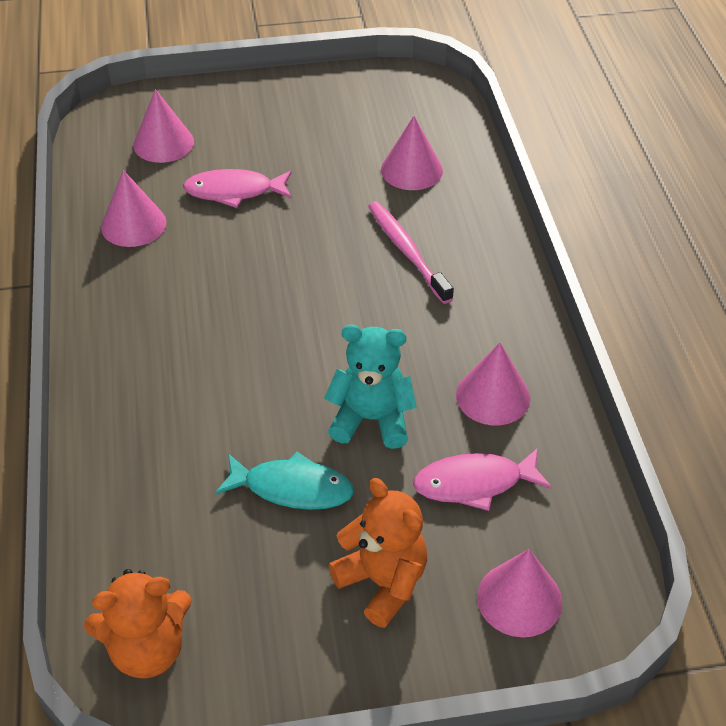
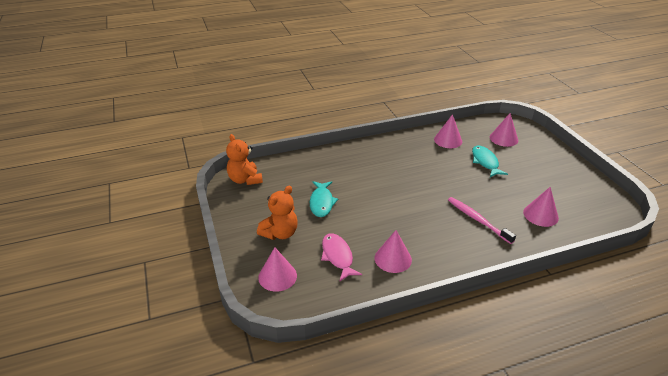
camera: 80 degrees right, 10 degrees down
pink fish [183,169,292,208] -> turquoise fish [472,146,508,177]
turquoise teddy bear [324,325,417,449] -> none
pink toothbrush [368,201,454,304] -> pink toothbrush turned 90 degrees counterclockwise [448,197,516,244]

